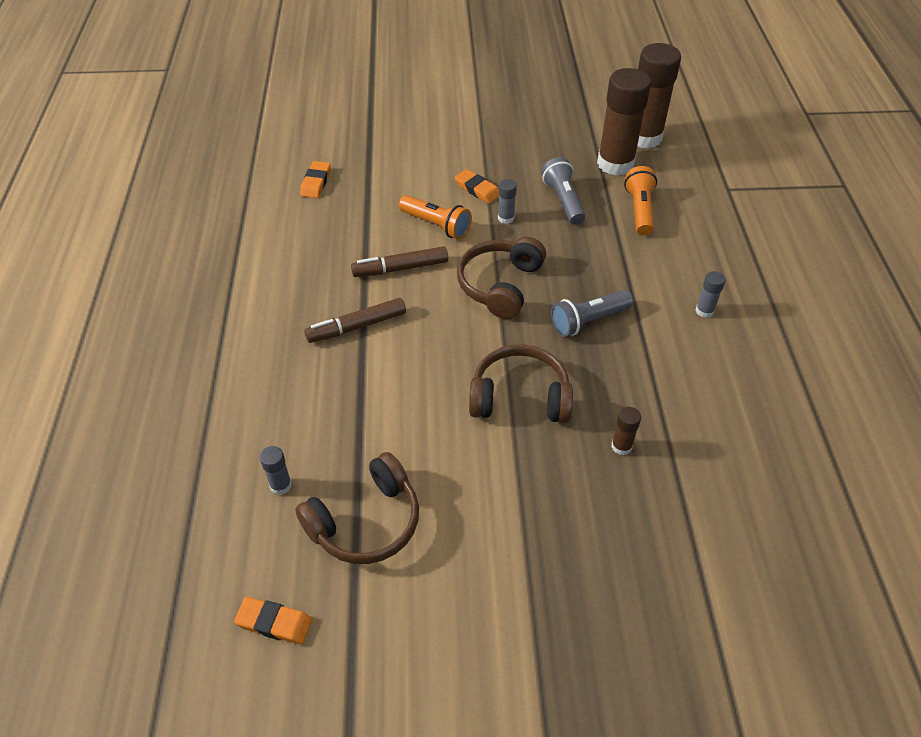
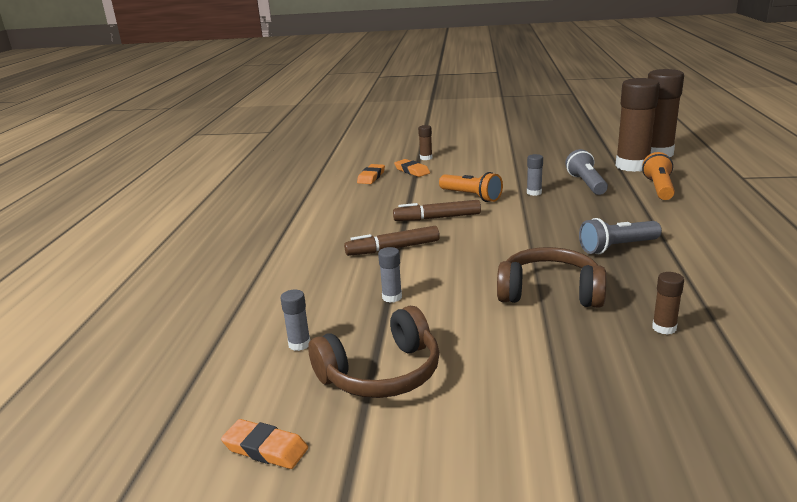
camera: 10 degrees right, 25 degrees down
orange eraser [455,169,499,204] -> orange eraser moved to [394,159,430,177]
brown headphones [457,237,546,319] -> none
grey glue stick [695,271,726,318] -> grey glue stick moved to [378,247,402,302]
none -> brown glue stick [418,125,432,160]

